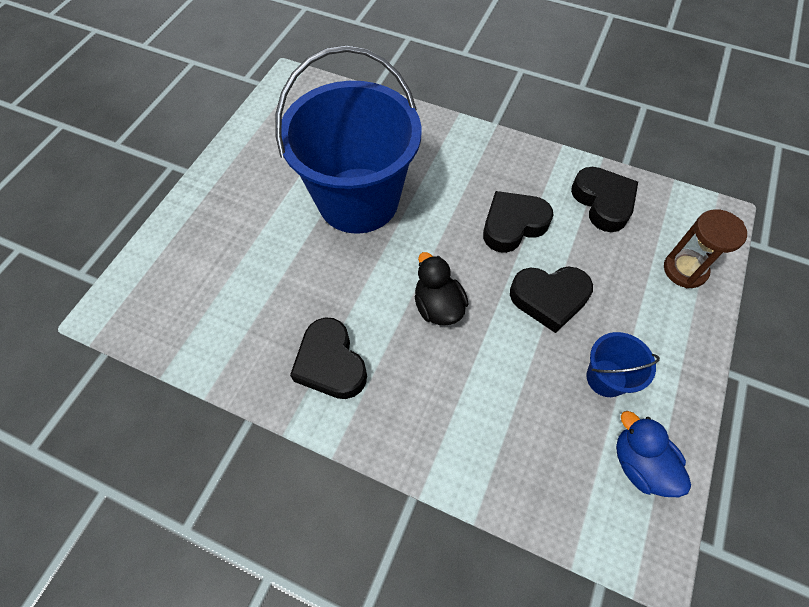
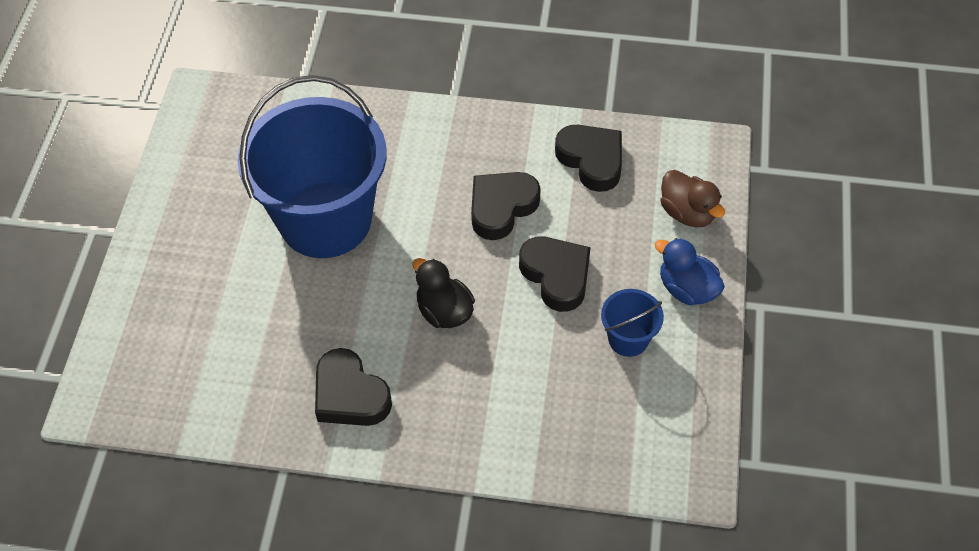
camera: 15 degrees left, 5 degrees down
black heart [510,267,593,333] -> black heart turned 105 degrees counterclockwise [519,236,590,312]
blue duck [616,411,691,497] -> blue duck moved to [655,238,725,305]
brown hourglass [664,209,747,288] -> brown duck [660,170,725,227]

